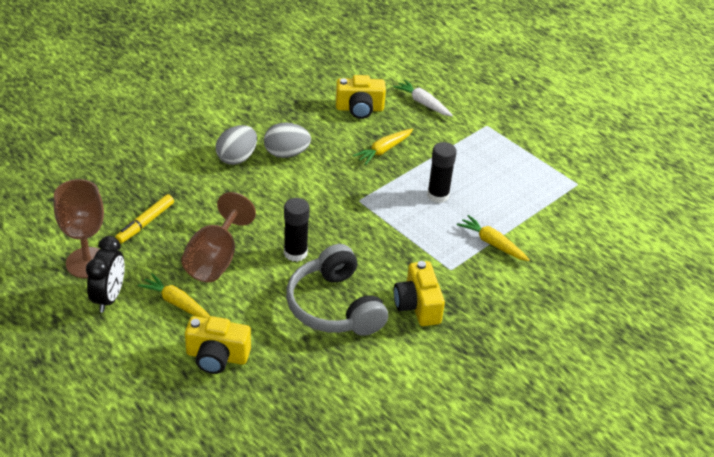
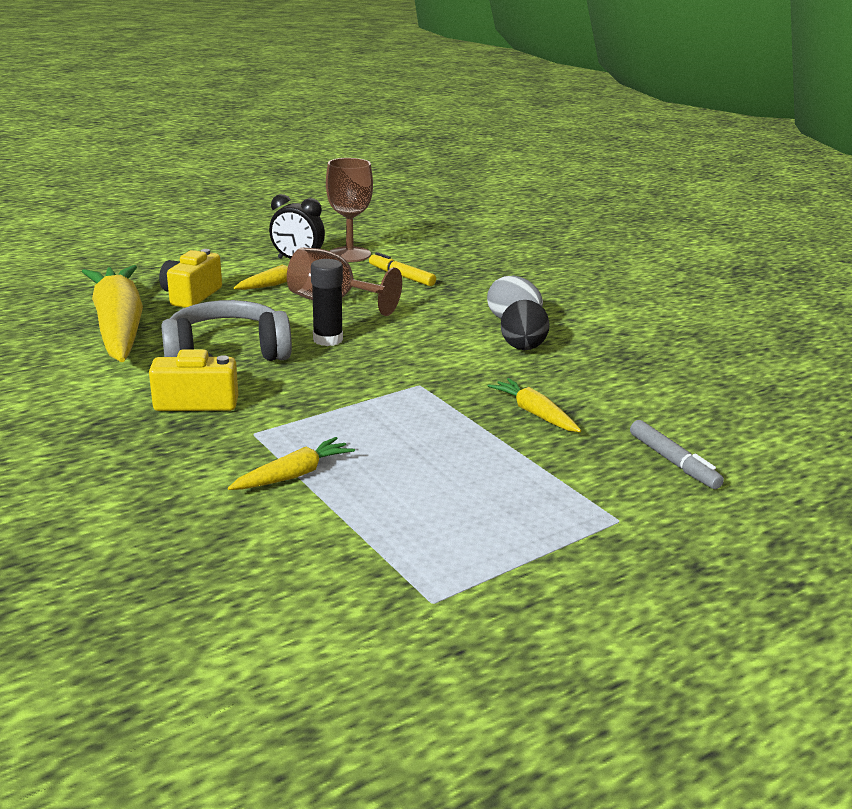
camera: 100 degrees right, 15 degrees down
grey egg [264,123,311,158] -> black egg [501,300,550,350]
yellow camera [336,75,386,119] -> none
white carrot [393,80,453,116] -> grey marker [630,420,724,489]
black glue stick [427,142,456,203] -> none
none -> yellow carrot [82,265,143,362]

